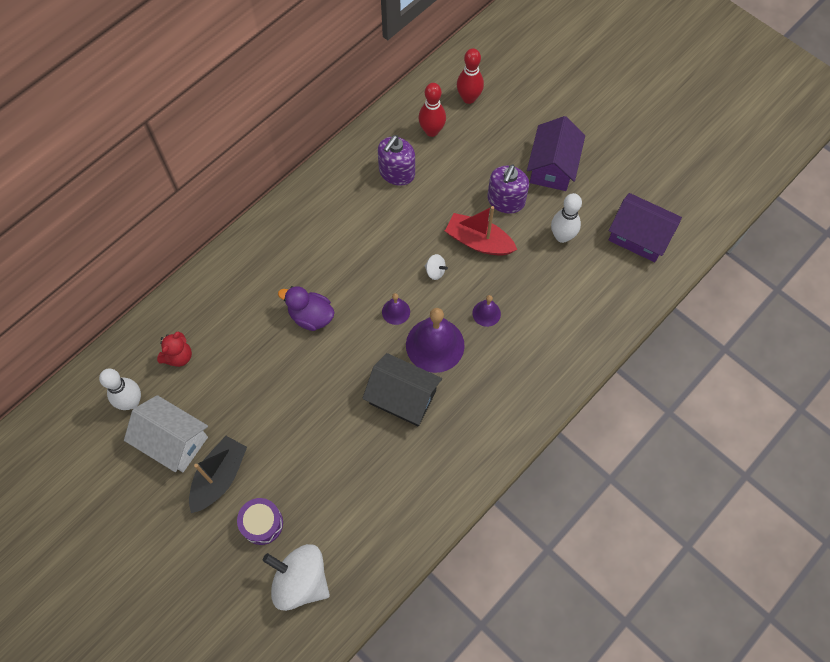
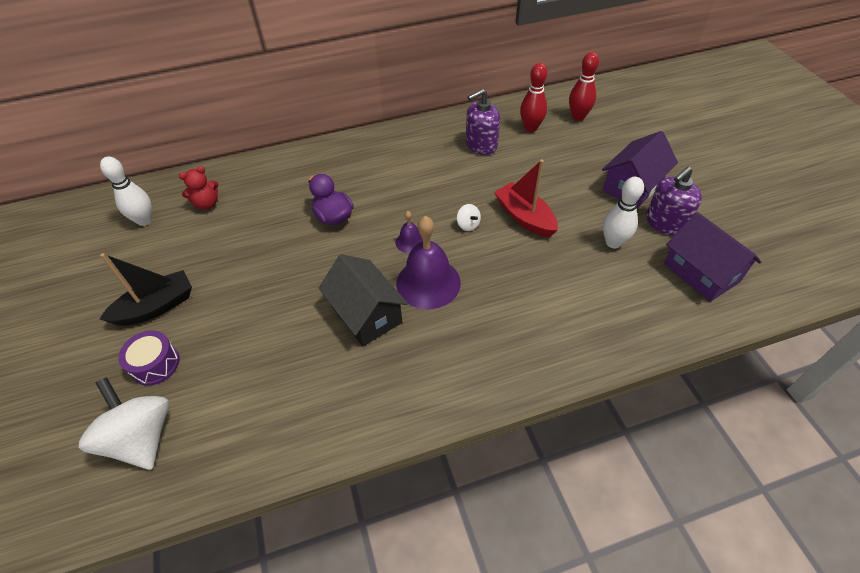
camera: 30 degrees right, 15 degrees down
white house [124,395,208,472] -> none
purple bell [472,295,501,327] -> none
purple soap dispenser [487,164,529,214] -> purple soap dispenser moved to [646,167,702,236]

